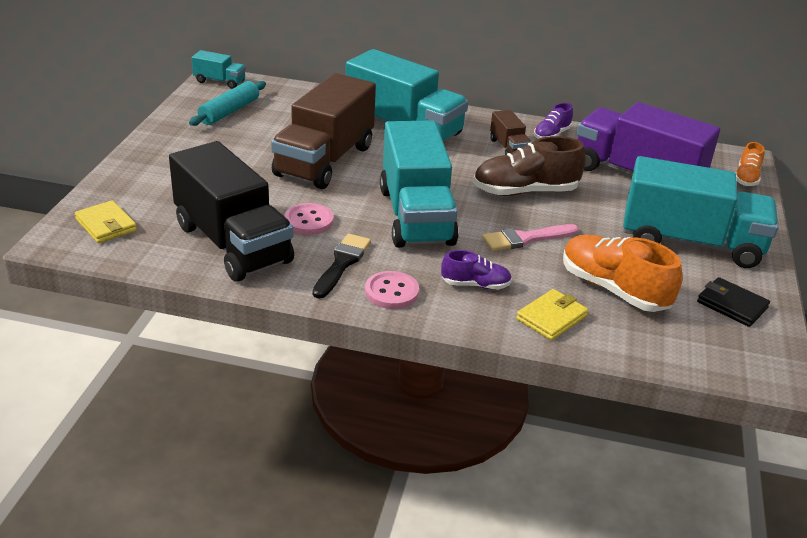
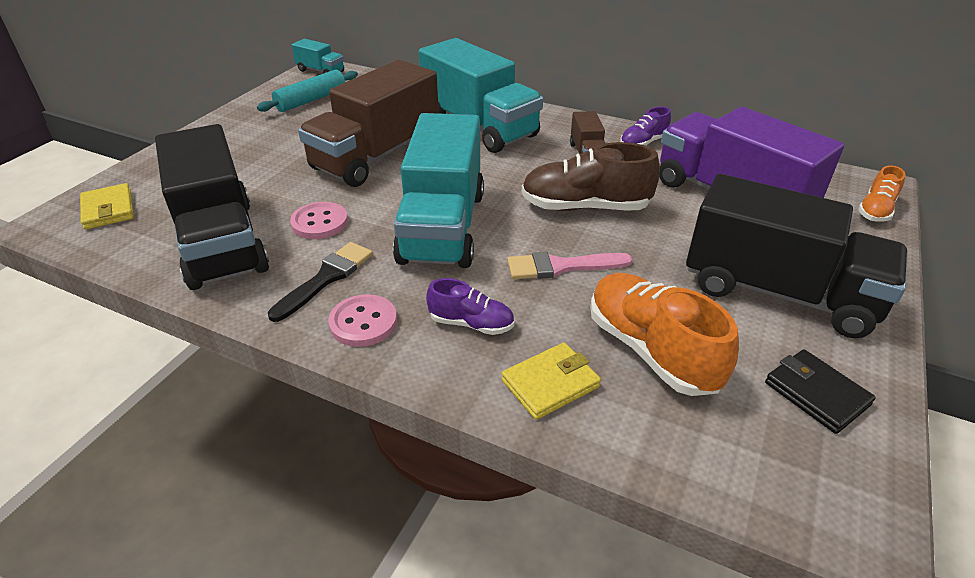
camera: 15 degrees right, 5 degrees up
turquoise truck [623,156,779,268] -> black truck [686,174,908,338]

